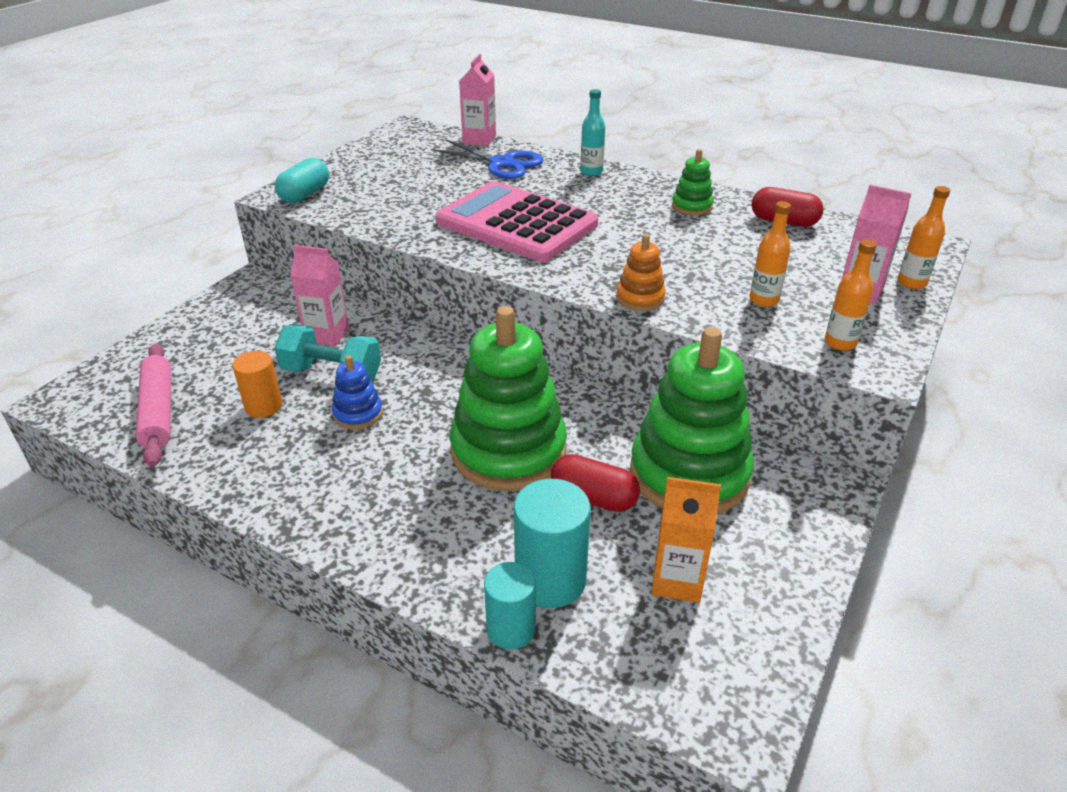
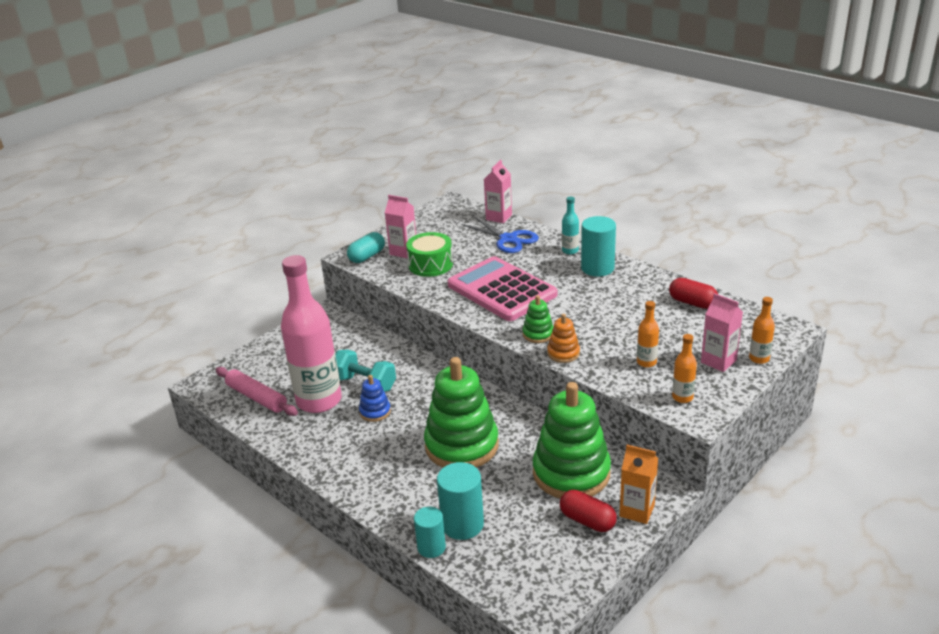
camera: 15 degrees right, 5 degrees down
pink rolling pin [136,343,171,467] -> pink rolling pin turned 45 degrees counterclockwise [216,367,298,416]
orange cylinder [232,351,282,418] -> pink bottle [281,255,342,413]
pink carton [290,245,349,346] -> pink carton moved to [385,195,416,258]
red capsule [551,454,640,512] -> red capsule moved to [560,490,617,532]
orange carton [652,477,721,603] -> orange carton moved to [619,445,658,524]
green stacking toy [672,149,714,215] -> green stacking toy moved to [523,295,553,343]
none -> green drum [406,232,453,277]
none -> turquoise cylinder [581,216,616,277]

